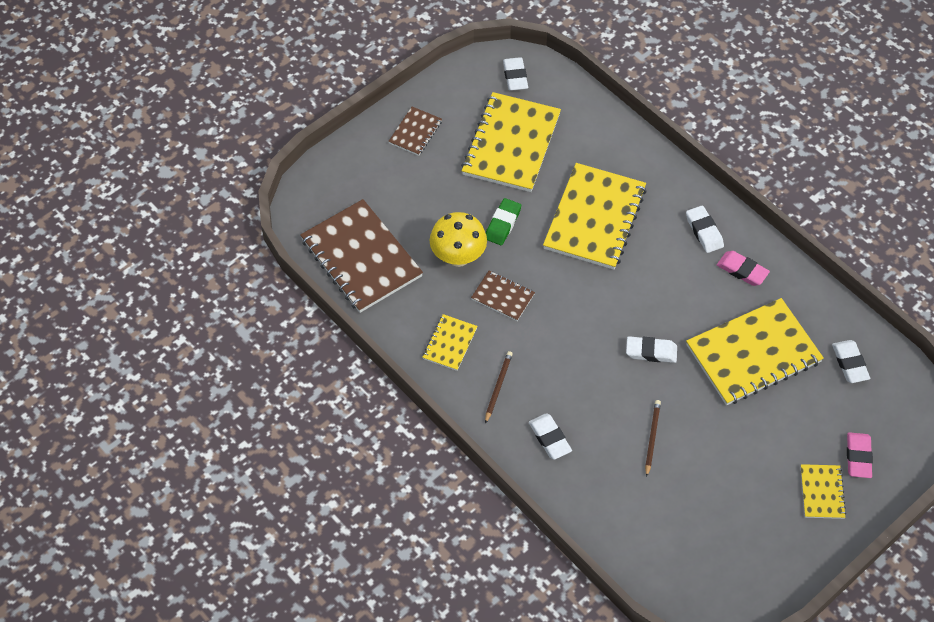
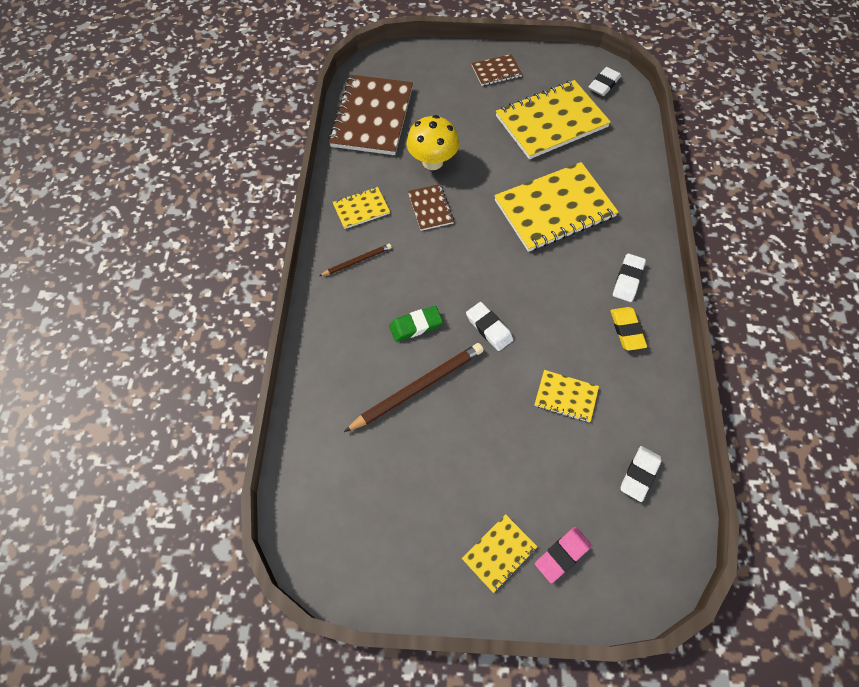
camera: 45 degrees right, 5 degrees up
green eraser [486,198,521,245] -> green eraser moved to [389,306,443,342]
white eraser [529,413,572,460] -> none
brown pencil [645,400,661,477] -> brown pencil [344,343,484,432], size x1.87
yellow notebook [686,298,824,405] -> yellow notebook [534,370,599,423], size x0.48
pink eraser [717,251,770,286] -> yellow eraser [610,307,647,351]

